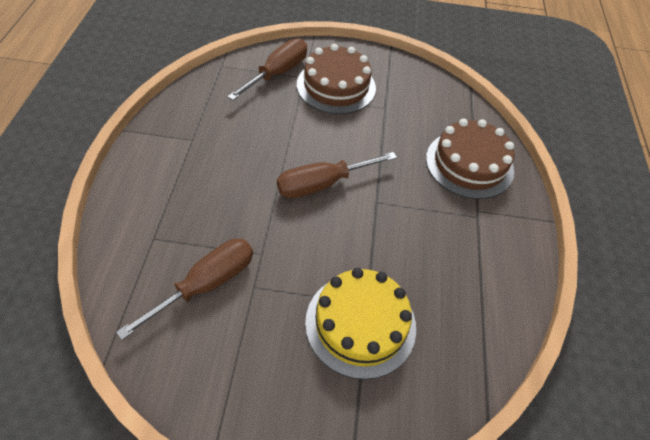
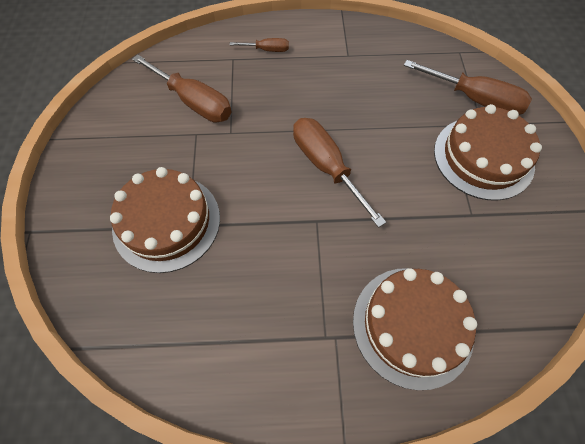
camera: 85 degrees right, 10 degrees up
yellow cake [305,268,416,379] -> brown cake [110,167,220,273]
none -> brown screwdriver [230,38,289,52]

